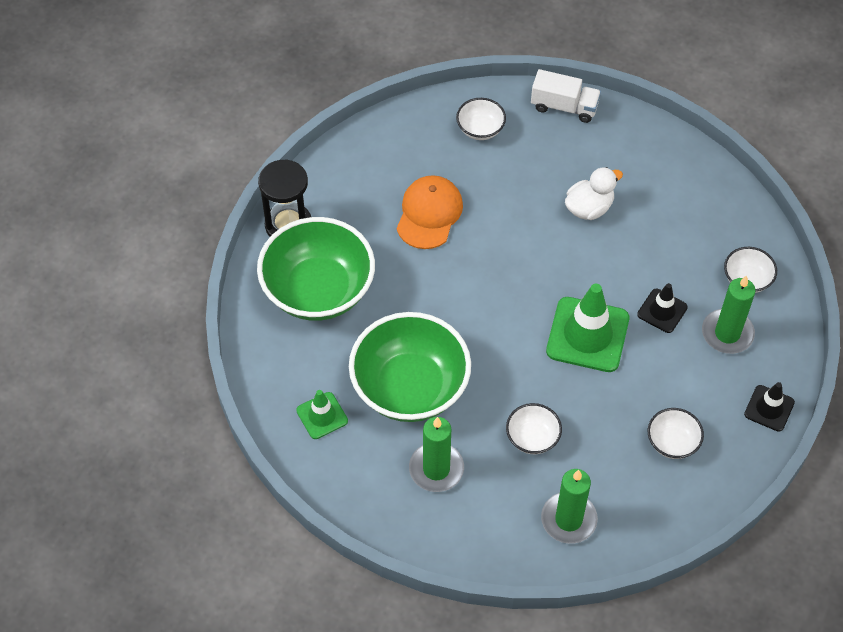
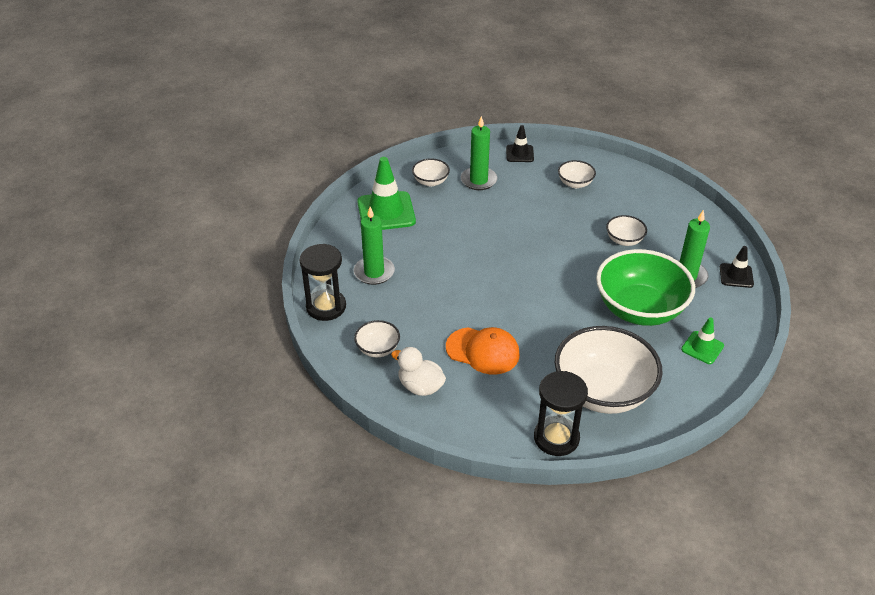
camera: 115 degrees left, 15 degrees down
green bowl [257,217,375,321] -> white bowl [555,326,663,414]
orange cap [397,175,463,249] -> orange cap turned 150 degrees counterclockwise [446,327,520,375]
white truck [531,69,601,123] -> black hourglass [300,244,346,321]
green candle [541,469,598,544] -> green candle moved to [354,207,395,285]
green traffic cone [546,284,629,372] -> green traffic cone moved to [357,157,416,230]
white duck [565,167,623,220] -> white duck moved to [391,347,446,396]
black traffic cone [637,283,688,333] -> black traffic cone moved to [720,246,754,288]

